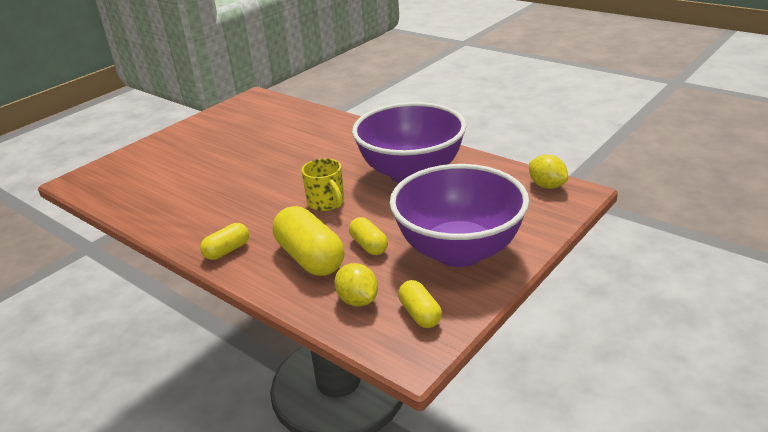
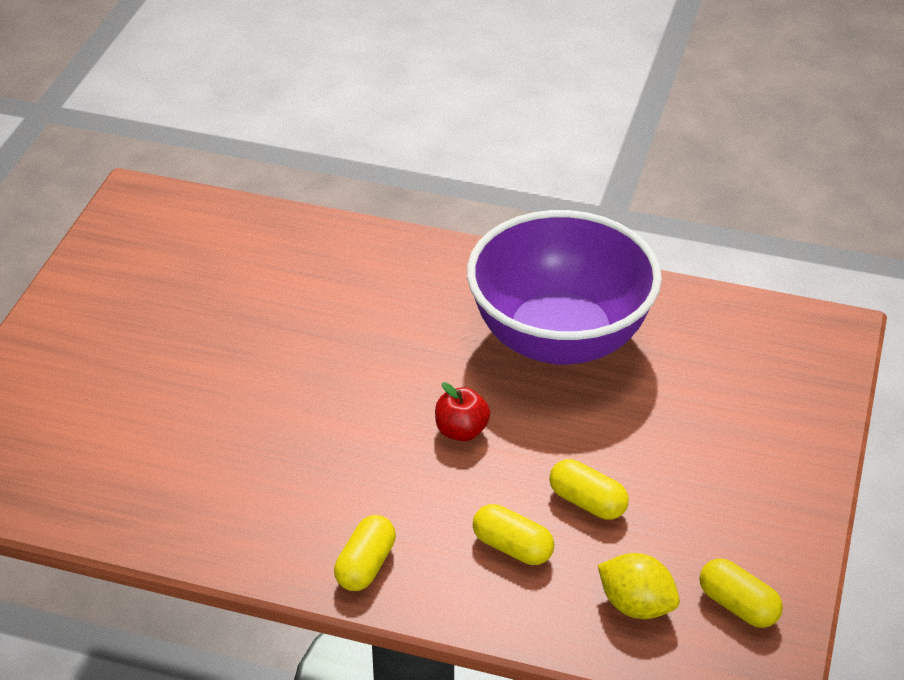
camera: 25 degrees left, 10 degrees up
yellow capsule [273,206,344,276] -> yellow capsule [473,504,554,565], size x0.55
yellow mug [301,158,344,211] -> red apple [435,382,490,441]
purple bowl [390,164,529,267] -> none
yellow lemon [529,155,568,189] -> none

